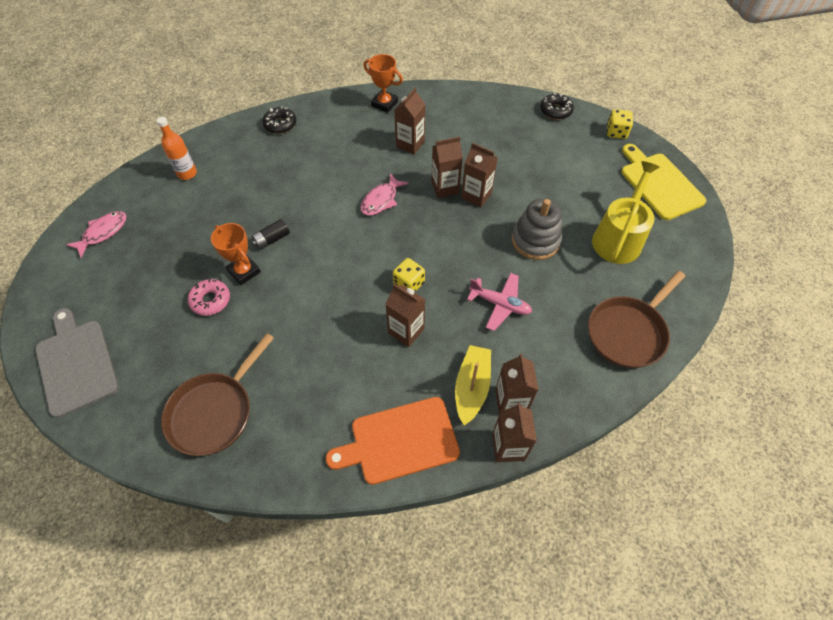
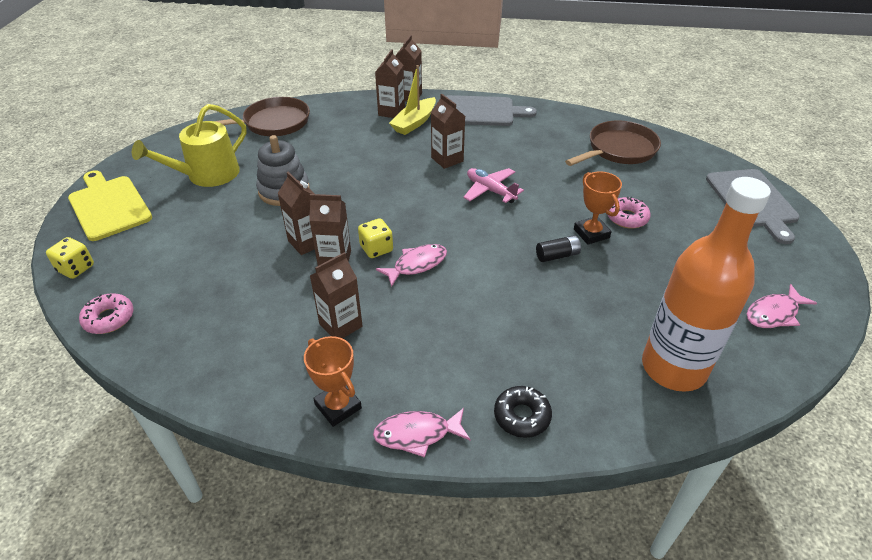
camera: 160 degrees left, 15 degrees down
orange bottle [156,117,197,180] -> orange bottle [642,177,771,392], size x2.15
orange cutting board [326,397,460,485] -> grey cutting board [446,95,537,126]
yellow dice [393,258,425,291] -> yellow dice moved to [358,218,393,258]
pink plane [467,273,532,331] -> pink plane moved to [463,168,524,203]
black donut [540,93,574,120] -> pink donut [79,293,134,334]
yellow cutting board [621,144,706,220] -> yellow cutting board turned 150 degrees clockwise [68,170,152,241]
none -> pink fish [373,408,471,458]

